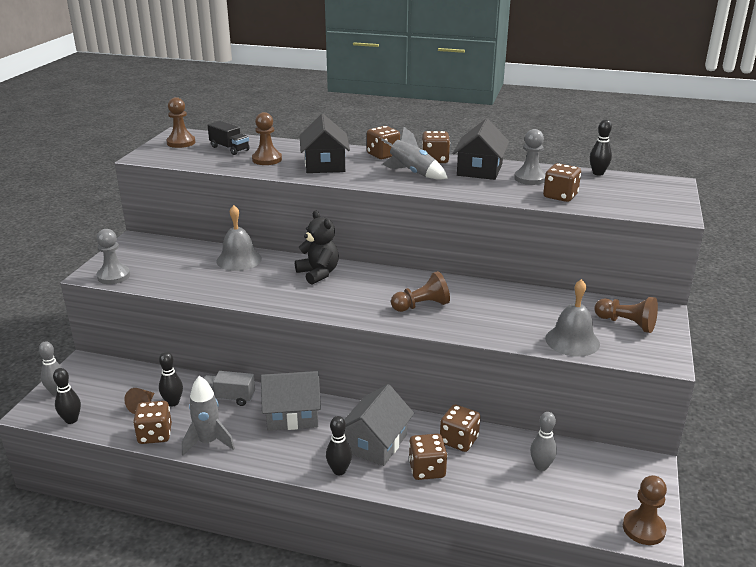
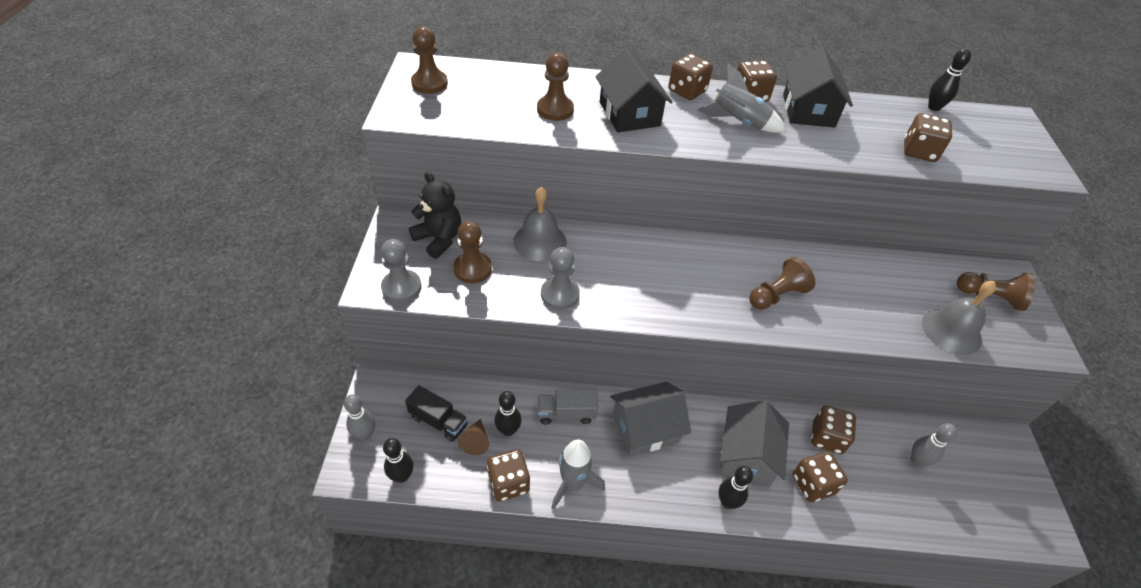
camera: 15 degrees left, 20 degrees up
black truck [207,121,250,155] -> black truck moved to [405,385,468,442]
black teddy bear [295,210,339,285] -> black teddy bear moved to [409,171,461,259]
grey pawn [514,129,546,185] -> grey pawn moved to [541,247,580,310]
brown pawn [623,475,667,545] -> brown pawn moved to [453,221,492,283]

